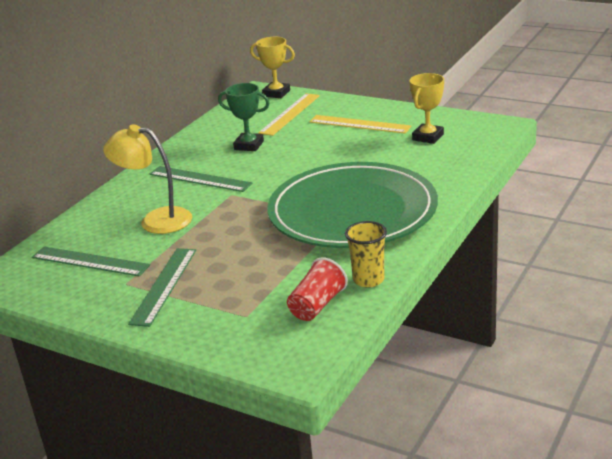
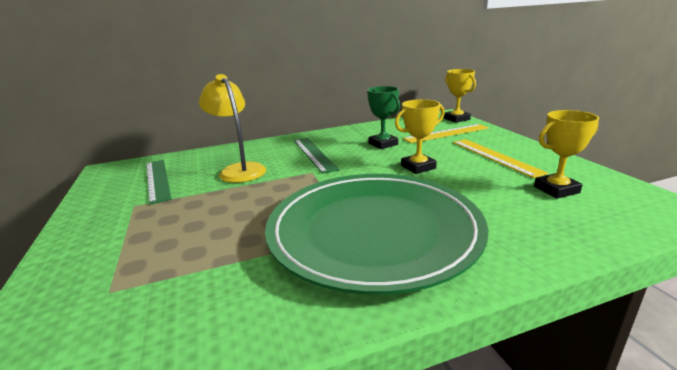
camera: 40 degrees right, 5 degrees down
green ruler [128,248,196,327] -> none
red cup [287,257,348,321] -> none
yellow cup [345,221,387,288] -> none
none -> yellow trophy [395,99,445,174]

